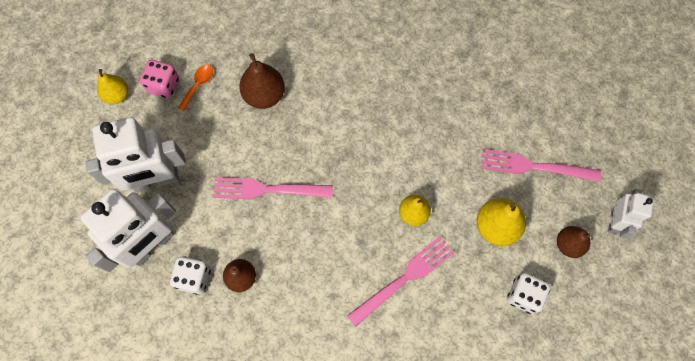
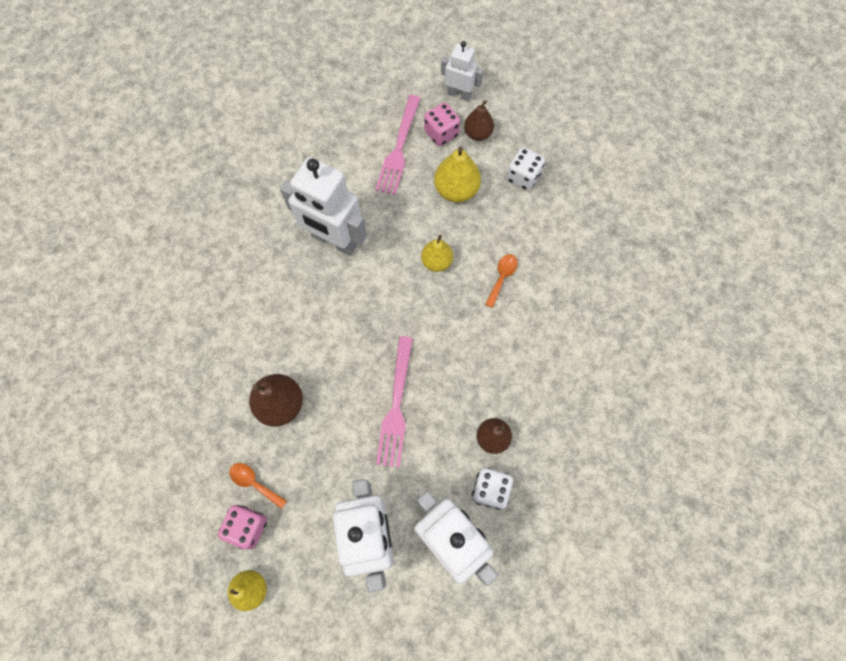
camera: 85 degrees left, 0 degrees up
pink fork [347,236,454,327] -> orange spoon [485,254,518,308]
none -> white robot [280,157,367,256]
none -> pink dice [424,103,460,146]

